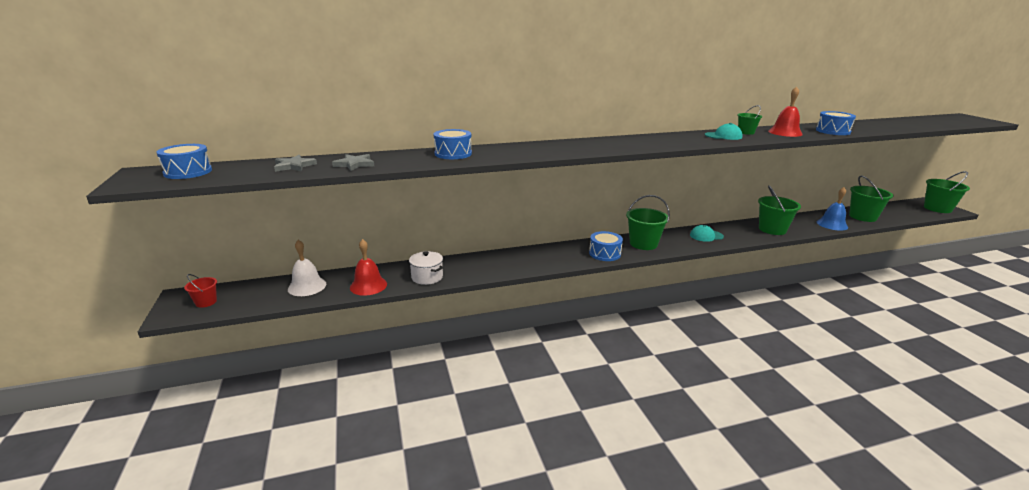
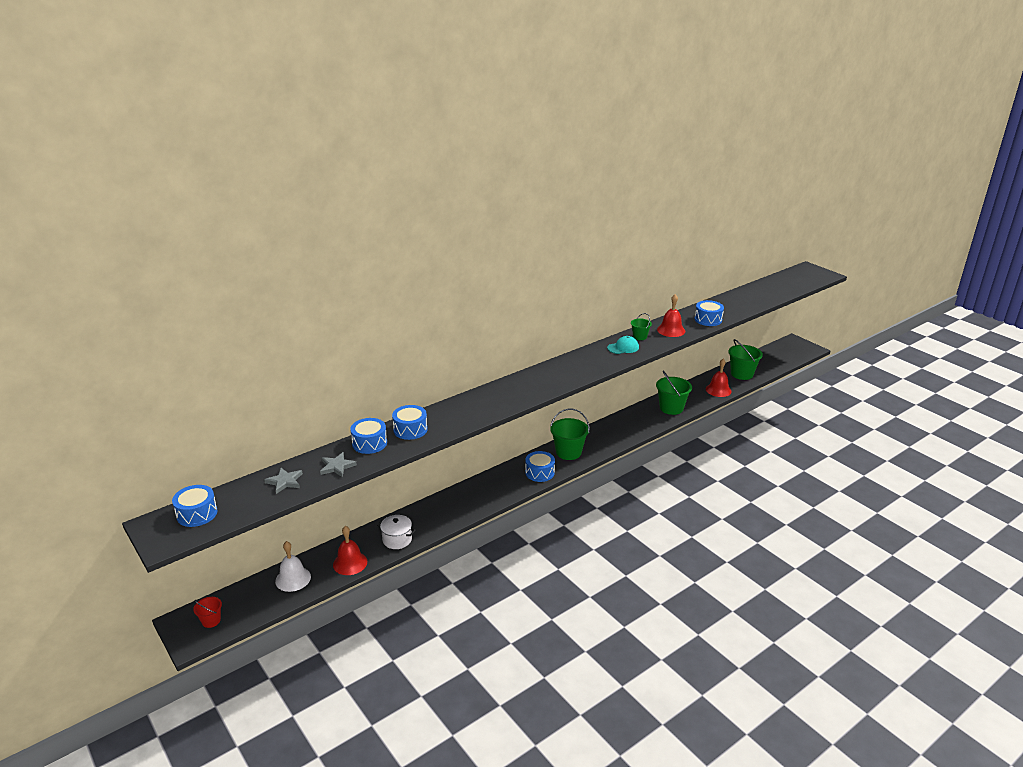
camera: 20 degrees left, 5 degrees up
turquoise cap [690,225,724,242] -> none
blue bell [817,187,848,230] -> red bell [706,359,732,397]
green bucket [924,171,970,213] -> none
none -> blue drum [350,418,387,454]

